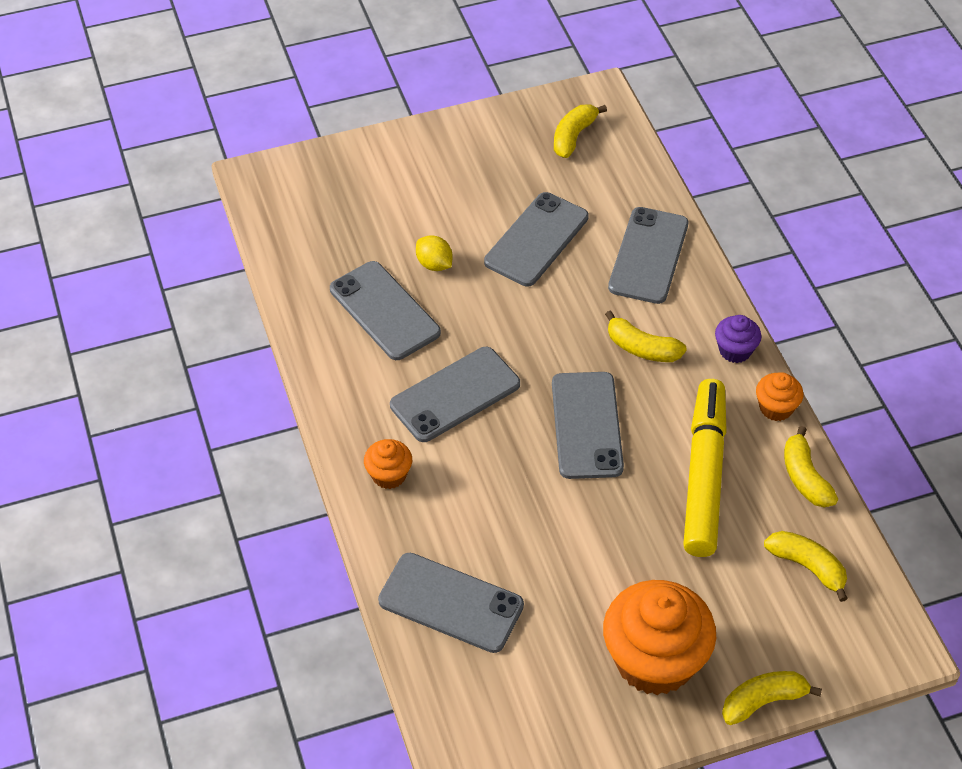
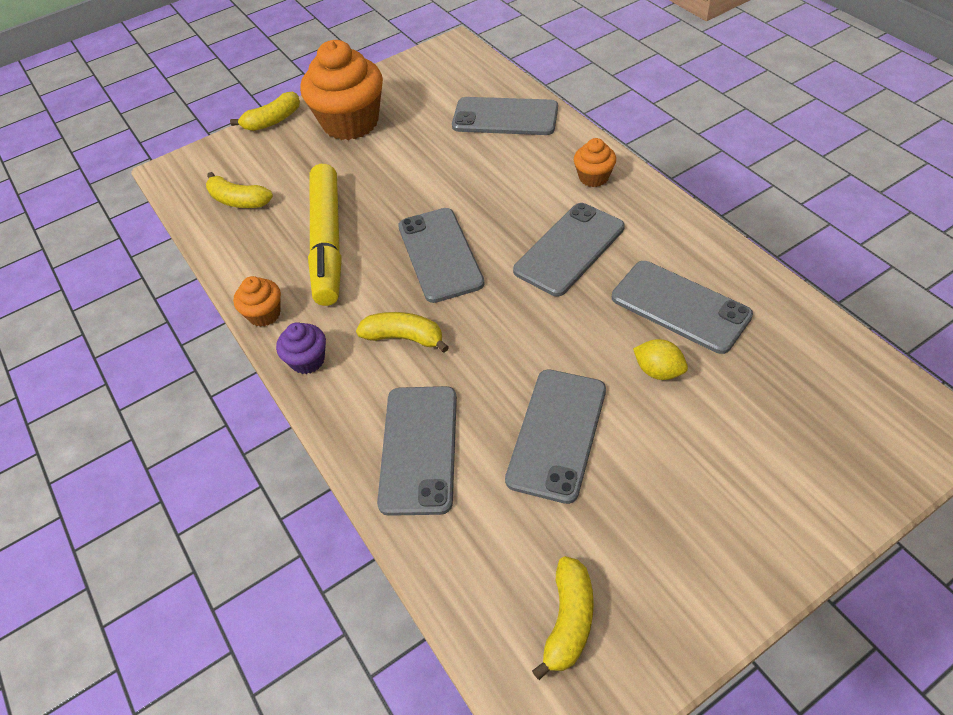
camera: 170 degrees right, 0 degrees up
yellow banana [784,426,838,508] -> none

